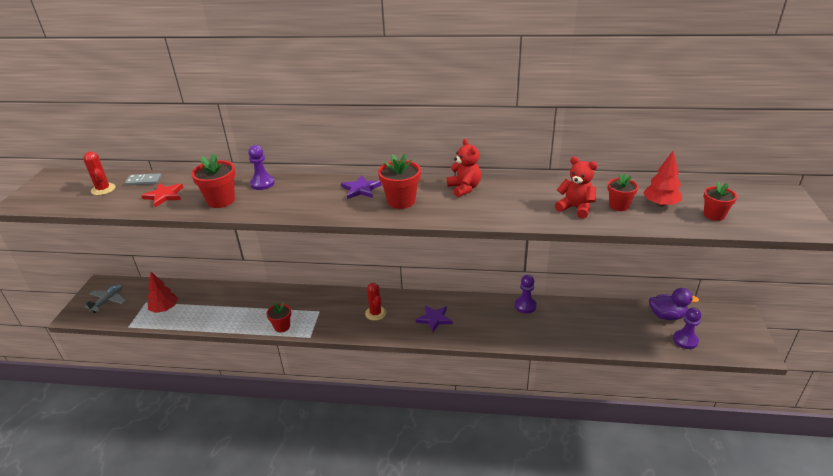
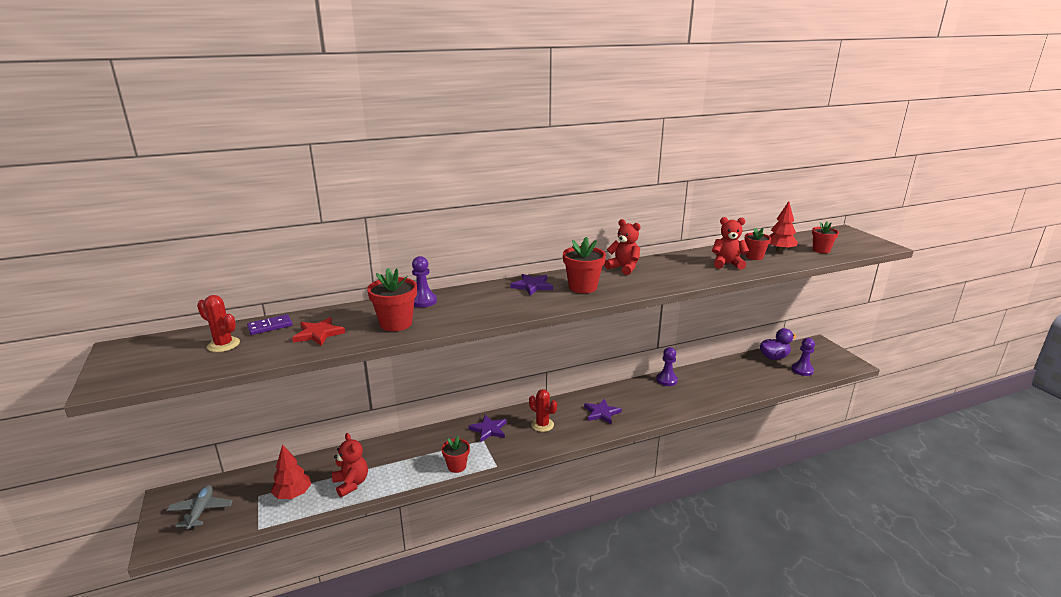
camera: 30 degrees left, 10 degrees down
grey domino [125,173,162,185] -> purple domino [247,314,293,335]
none -> red teddy bear [332,433,368,497]
none -> purple star [468,415,507,442]

